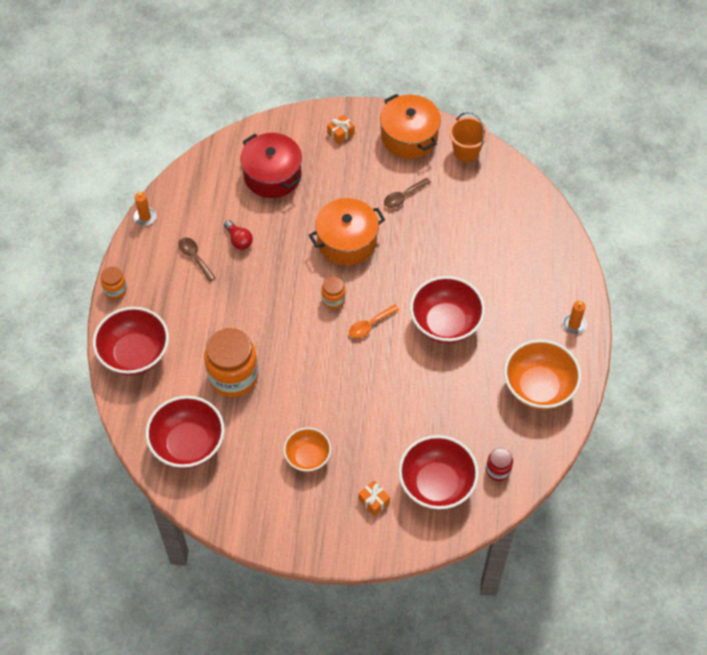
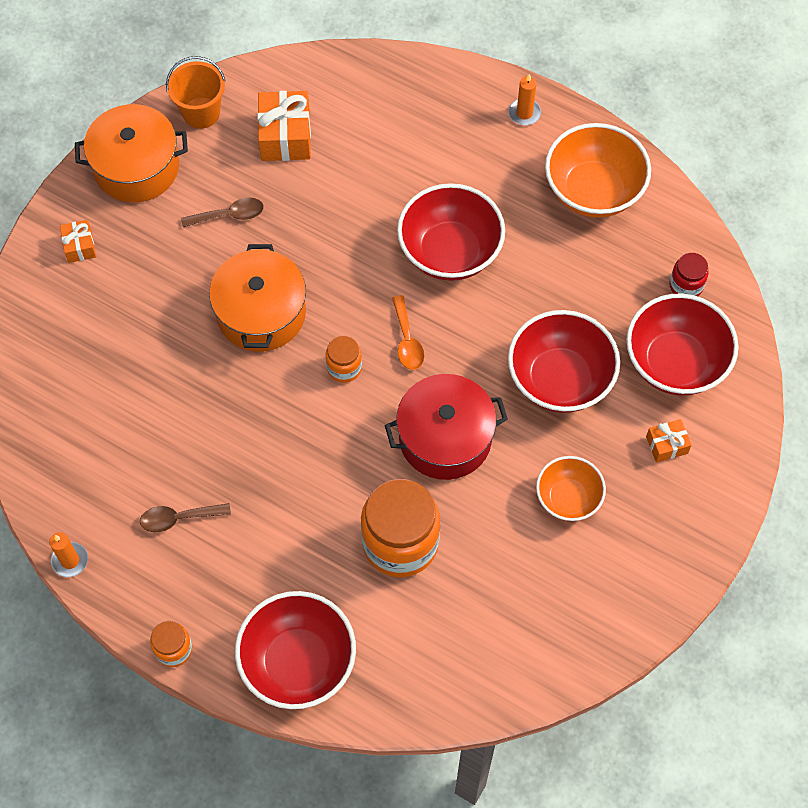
camera: 65 degrees left, 5 degrees up
red bowl [146,396,225,468] -> red bowl moved to [508,310,620,413]
red light bulb [224,220,253,250] -> none
red pot [240,133,302,198] -> red pot moved to [385,374,508,480]
brown spoon [384,178,431,208] -> brown spoon turned 90 degrees counterclockwise [181,197,264,227]
none -> orange gift [257,91,311,161]

